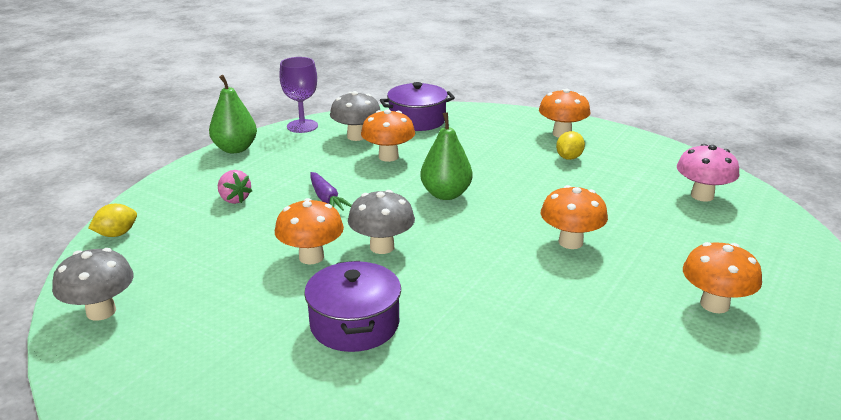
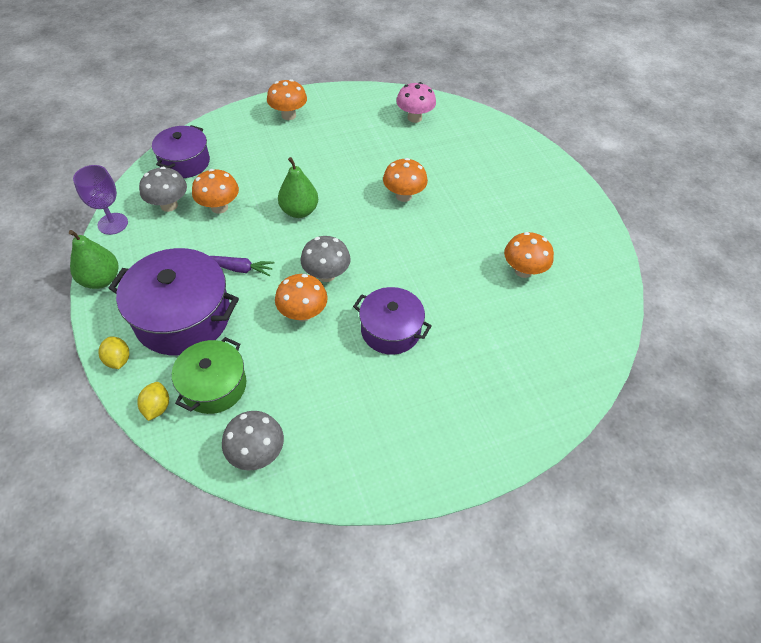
camera: 55 degrees left, 25 degrees up
pink strawberry [218,170,252,204] -> purple pot [108,248,239,355]
yellow lemon [556,131,585,160] -> yellow lemon moved to [98,336,129,369]
orange mushroom [683,242,762,313] -> orange mushroom moved to [504,232,554,278]
none -> green pot [172,337,246,414]

